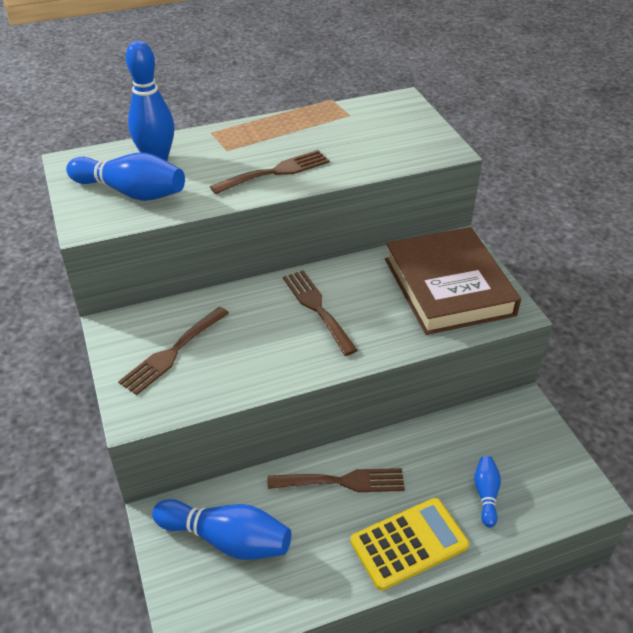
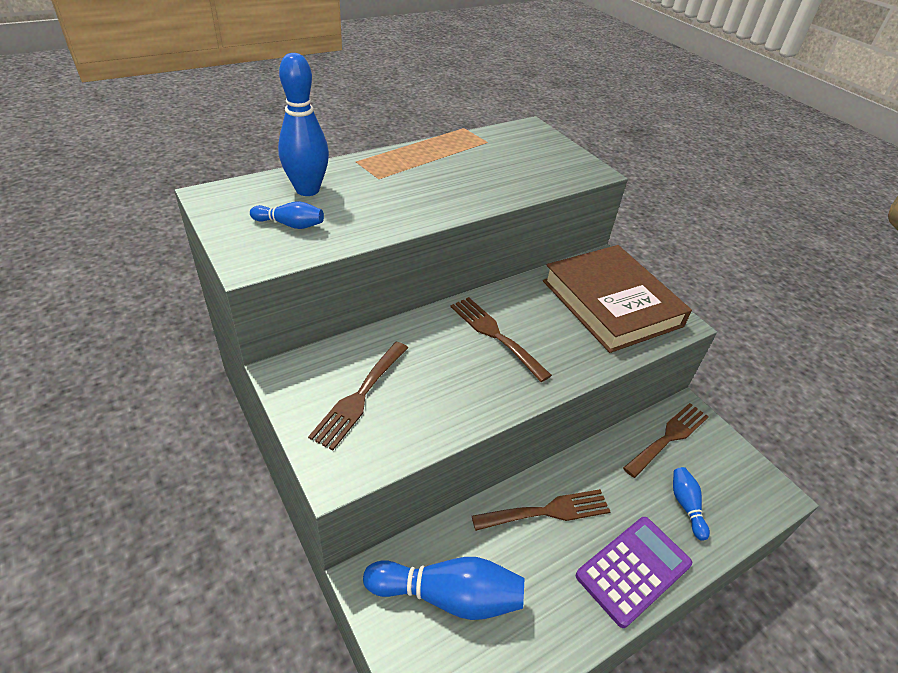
camera: 15 degrees left, 0 degrees up
blue bowling pin [66,153,185,201] -> blue bowling pin [250,201,324,229], size x0.53
brown fork [210,150,329,194] -> brown fork moved to [623,403,709,478]
yellow calculator [350,498,469,591] -> purple calculator [576,517,692,628]

